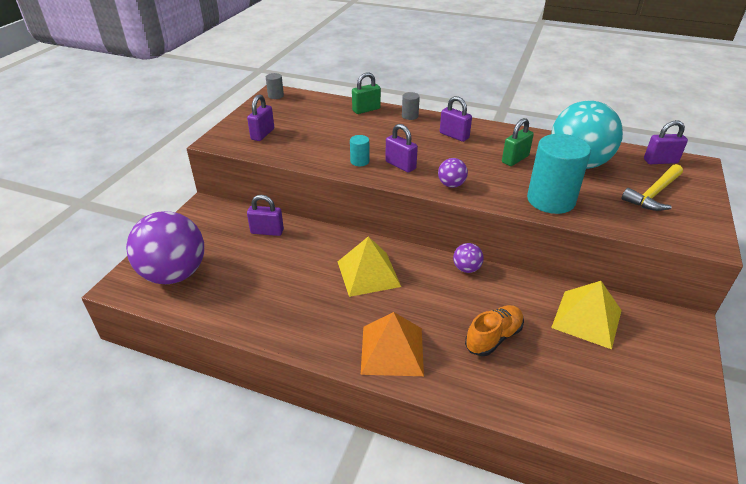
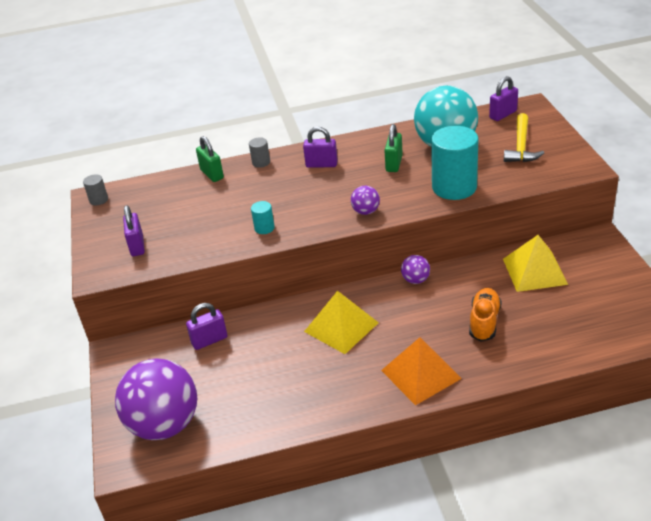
camera: 30 degrees left, 0 degrees up
green padlock [352,72,381,114] -> green padlock turned 60 degrees counterclockwise [196,136,224,182]
purple padlock [385,124,418,173] -> none

